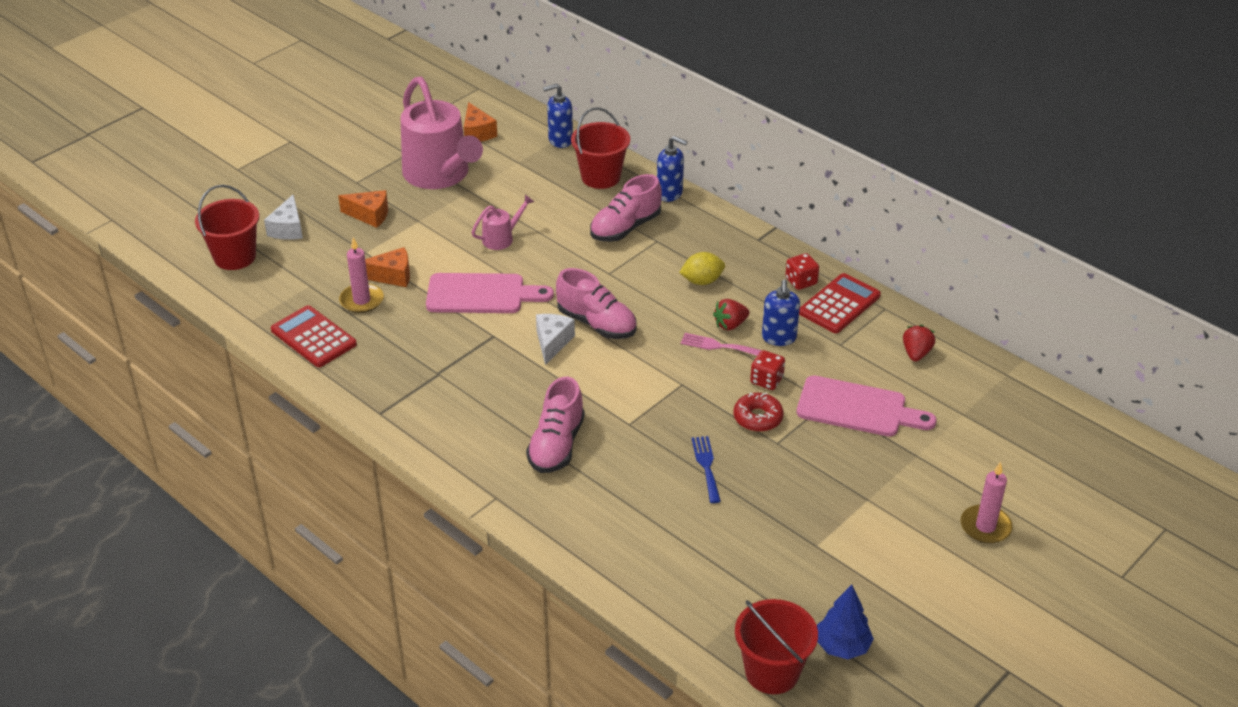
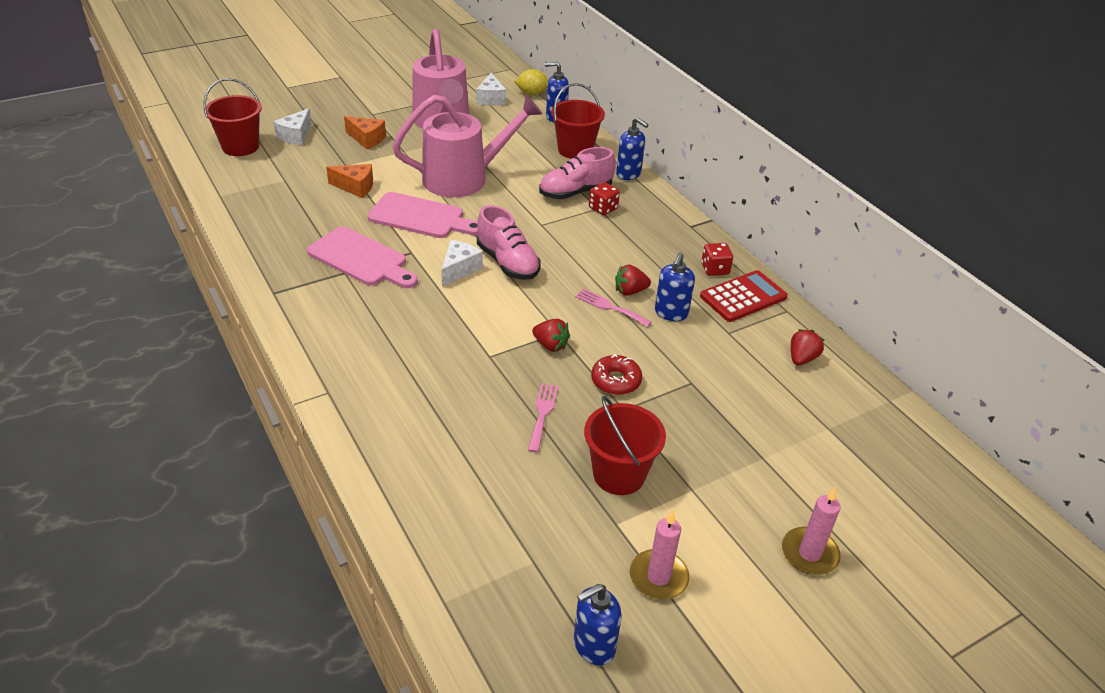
camera: 15 degrees right, 0 degrees up
red calculator [271,305,357,367] -> none
pink candle [339,237,384,313] -> pink candle moved to [630,510,689,600]
orange cheese [464,102,497,142] -> white cheese [476,73,506,106]
pink watering can [472,195,534,250] -> pink watering can [392,95,542,197], size x2.28
pink shoe [526,377,585,473] -> none
yellow lemon [679,252,725,285] -> yellow lemon moved to [514,69,549,95]
blue fork [691,436,721,503] -> pink fork [528,383,559,453]
red bucket [735,599,818,694] -> red bucket moved to [584,396,666,495]
red dice [750,350,785,390] -> red dice moved to [589,182,620,215]
pink cutting board [797,375,937,437] -> pink cutting board moved to [307,227,418,288]
blue tree [817,585,874,659] -> blue soap dispenser [574,584,622,665]
none -> red strawberry [532,319,570,352]

